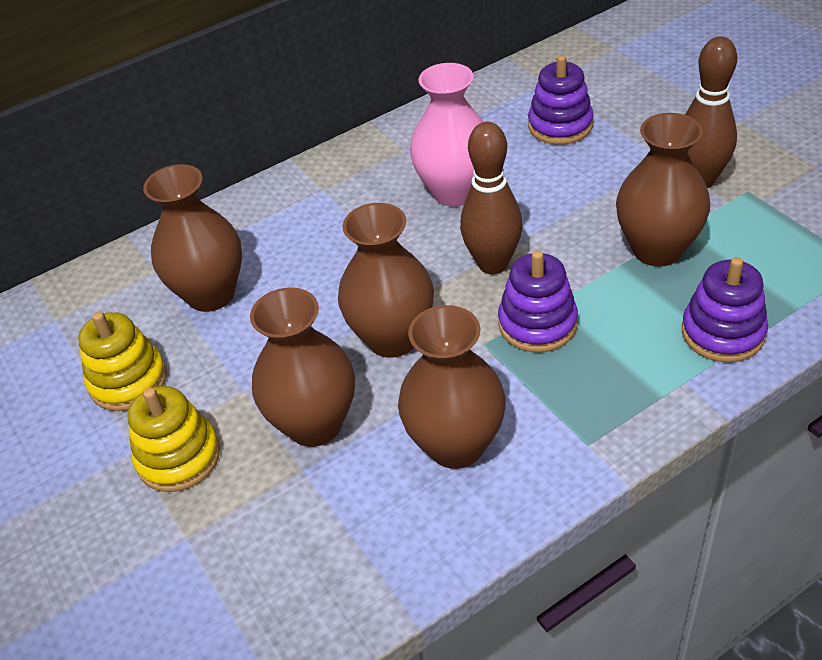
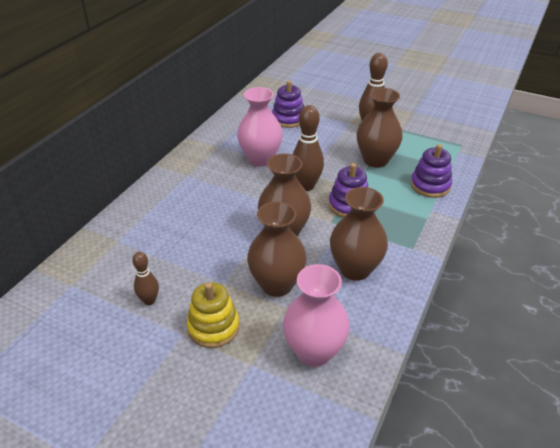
camera: 35 degrees left, 5 degrees down
yellow stacking toy [78,312,167,411] -> brown bowling pin [132,252,159,305]
brown vase [143,164,242,312] -> none
none -> pink vase [283,264,350,367]

